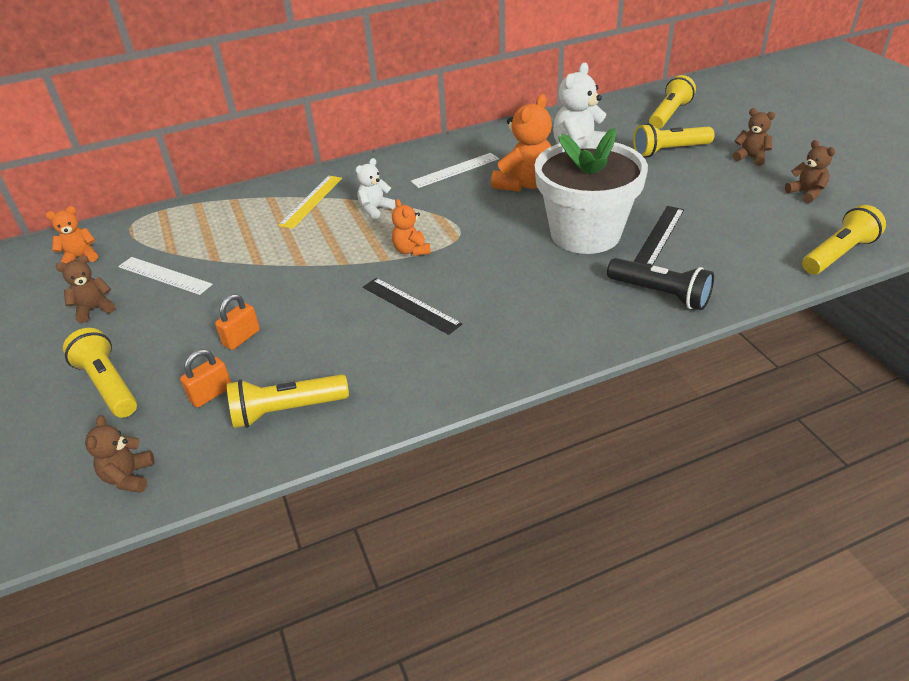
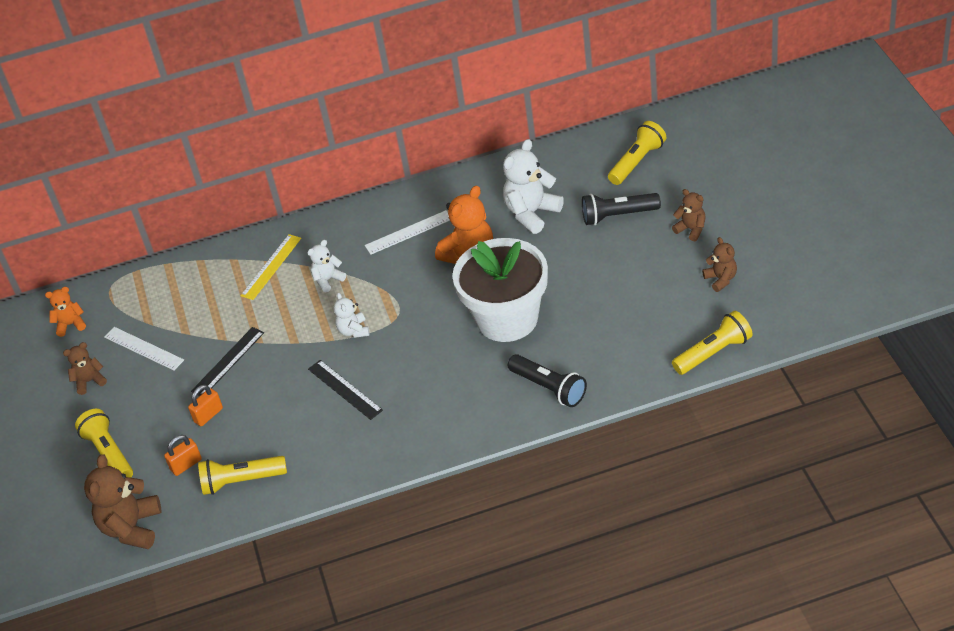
camera: 10 degrees right, 5 degrees up
brown teddy bear [85,415,155,493] -> brown teddy bear [84,454,162,549], size x1.79
orange teddy bear [392,199,431,256] -> white teddy bear [334,293,369,338]
yellow flashlight [633,123,714,157] -> black flashlight [582,193,661,225]
black ruler [634,206,684,266] -> black ruler moved to [191,327,264,396]

